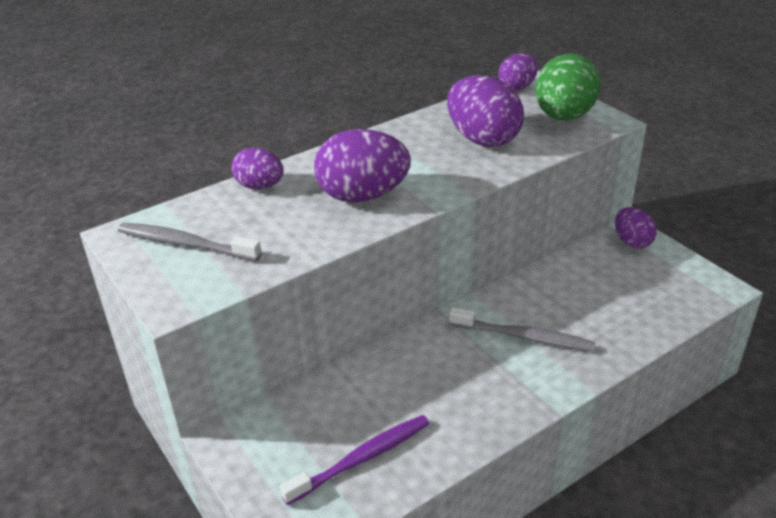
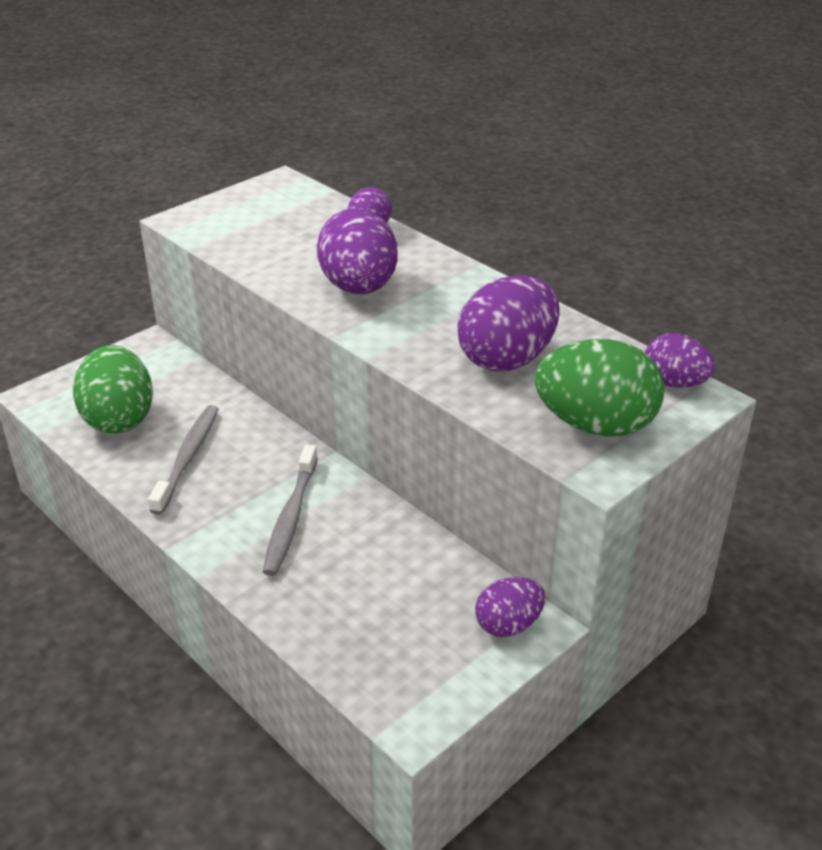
camera: 80 degrees right, 0 degrees up
grey toothbrush [118,223,262,261] -> grey toothbrush moved to [148,405,219,515]
purple toothbrush [280,415,430,505] -> green egg [73,345,153,433]

